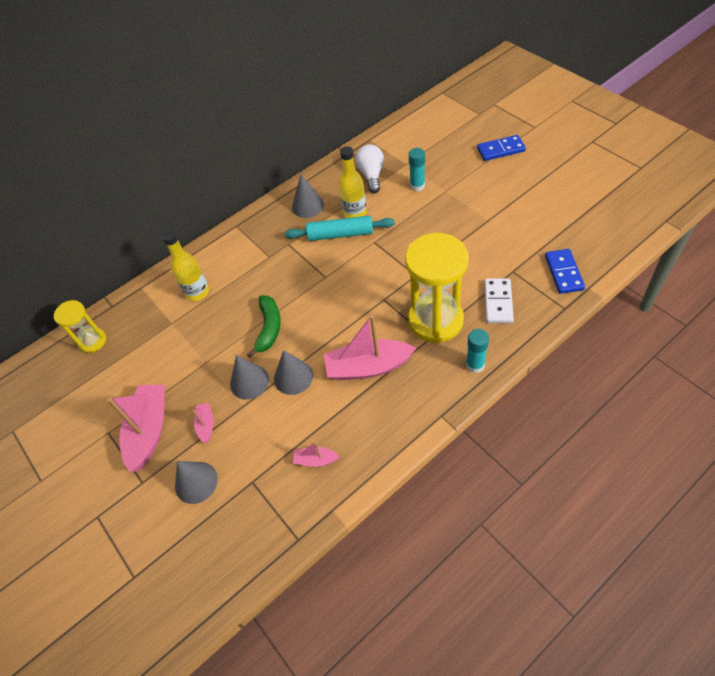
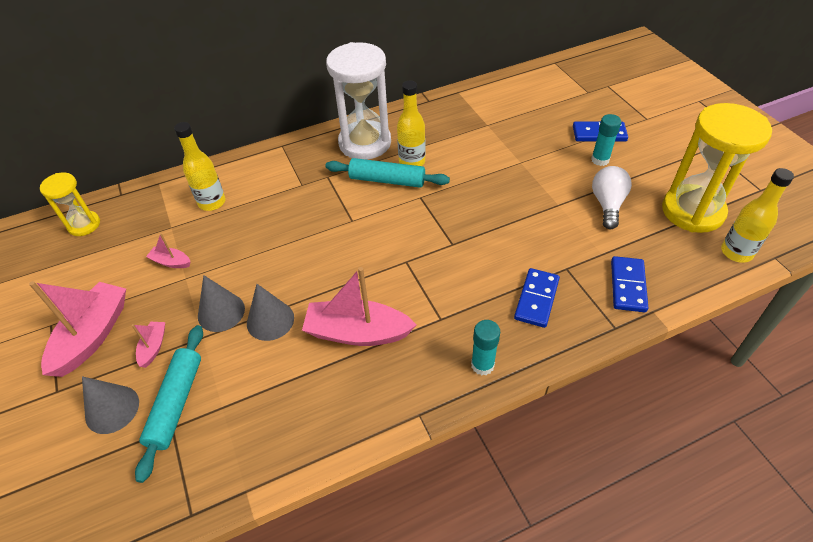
camera: 10 degrees right, 5 degrees down
green banana [247,295,281,358] -> none
grey cone [292,174,324,218] -> white hourglass [326,42,391,160]
pink boat [293,442,340,467] -> pink boat moved to [146,233,190,268]
white light bulb [355,144,384,193] -> white light bulb moved to [592,166,632,229]
yellow hourglass [405,233,469,343] -> yellow hourglass moved to [662,103,772,233]
turquoise glue stick [409,148,425,191] -> turquoise glue stick moved to [591,114,621,166]
white domino [484,279,514,323] -> blue domino [514,268,560,328]
none -> turquoise rolling pin [135,325,203,483]
none -> yellow bottle [721,168,794,263]

